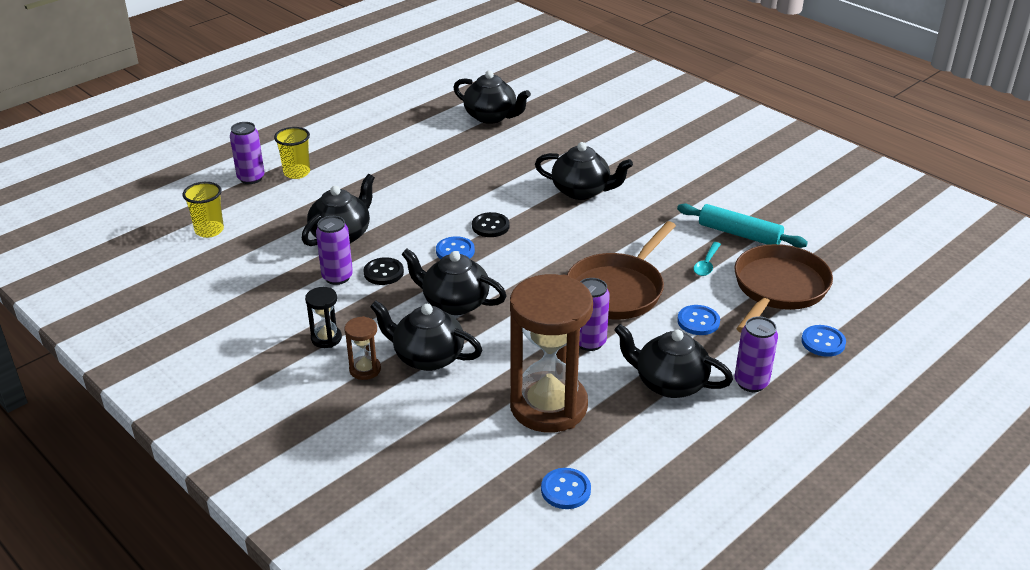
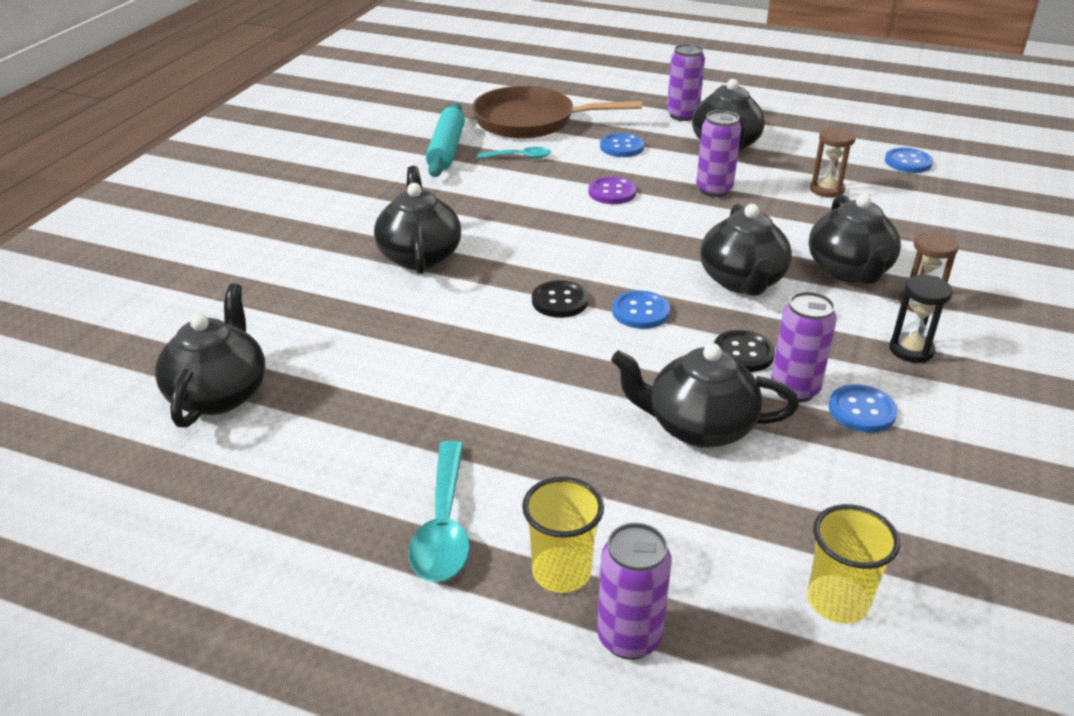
camera: 115 degrees left, 0 degrees up
brown hourglass [510,274,593,432] -> brown hourglass [810,127,856,198], size x0.42
brown pan [567,221,676,319] -> purple button [588,177,637,204]
blue button [801,325,846,357] -> blue button moved to [829,384,898,433]
none -> turquoise spoon [409,441,470,582]

